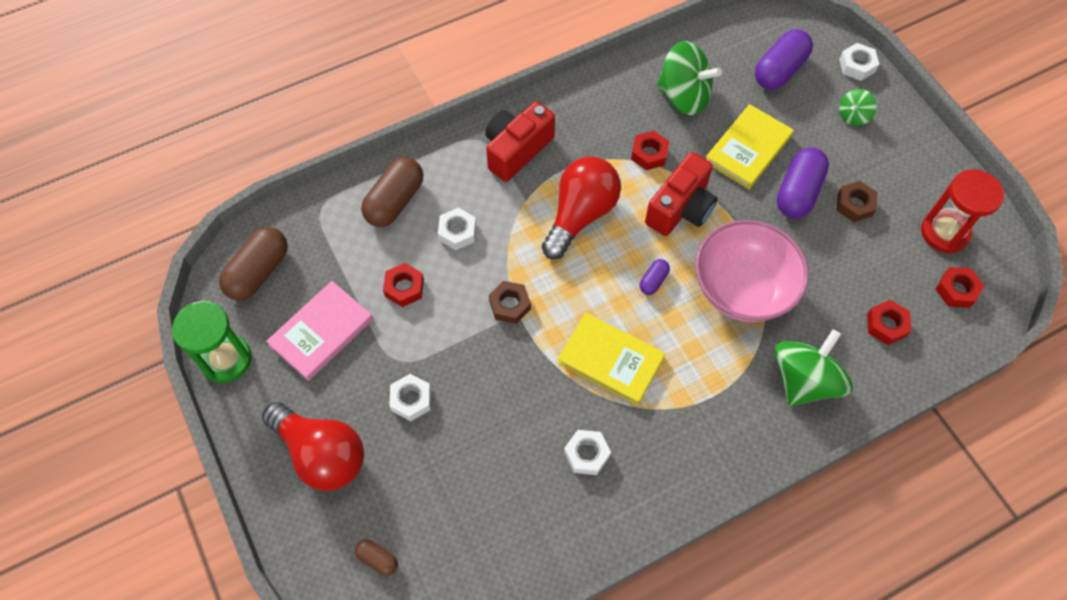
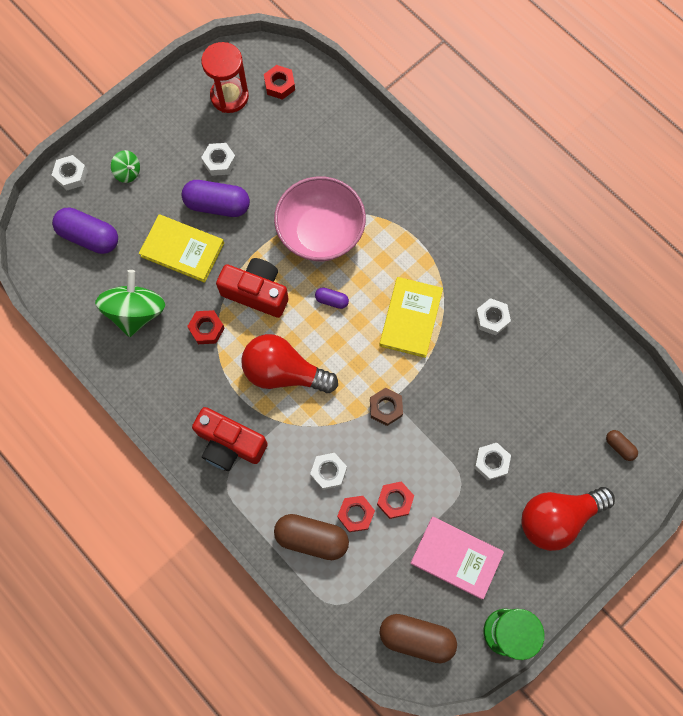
camera: 105 degrees left, 10 degrees up
red light bulb [262,402,364,491] -> red light bulb turned 135 degrees counterclockwise [521,487,615,551]
brown capsule [355,539,398,576] -> brown capsule turned 60 degrees counterclockwise [606,430,638,461]
green spinning top [775,329,853,406] -> none
brown nut [837,181,877,222] -> white nut [201,143,236,176]
red nut [867,300,911,345] -> red nut moved to [337,496,375,532]

